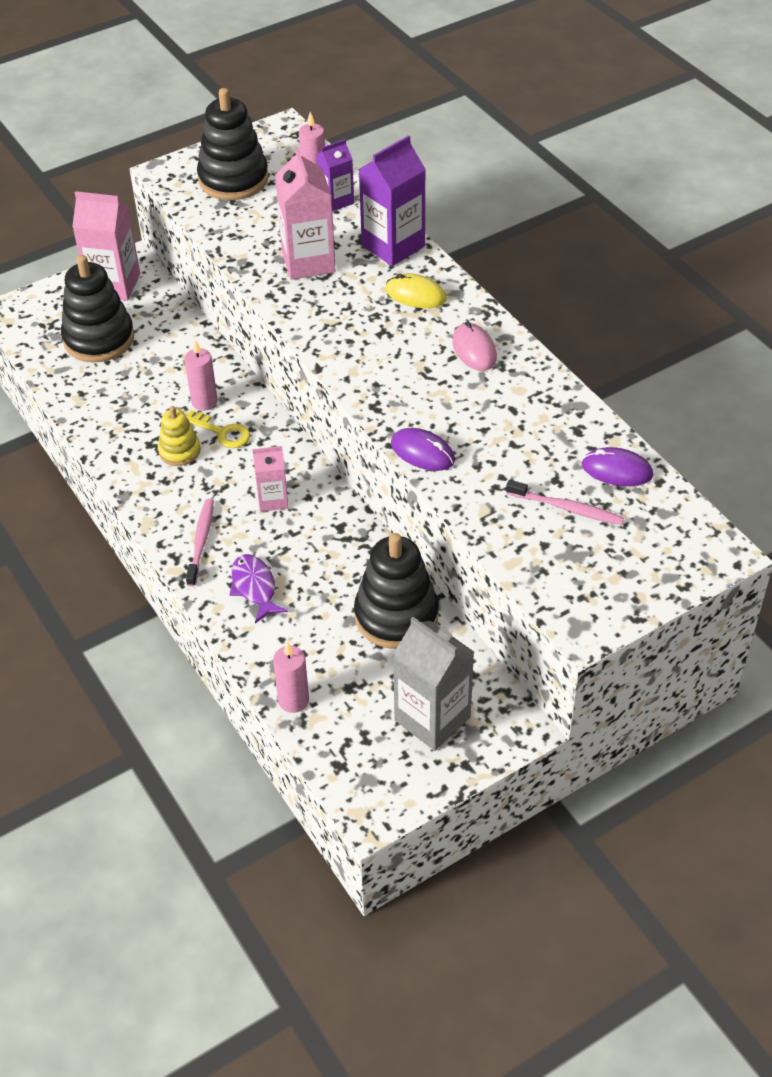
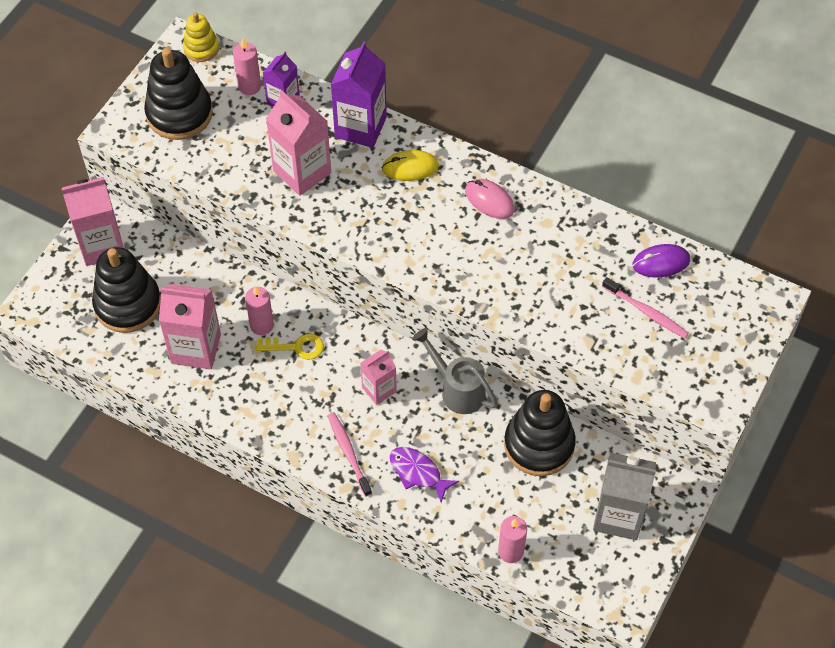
camera: 30 degrees left, 10 degrees up
yellow stacking toy [158,406,201,466] -> yellow stacking toy moved to [183,12,219,62]
purple mouse [391,428,455,471] -> none
pink toothbrush [506,480,624,525] -> pink toothbrush turned 45 degrees clockwise [602,277,689,338]
none -> pink carton [159,284,221,369]
none -> grey watering can [412,328,498,414]

